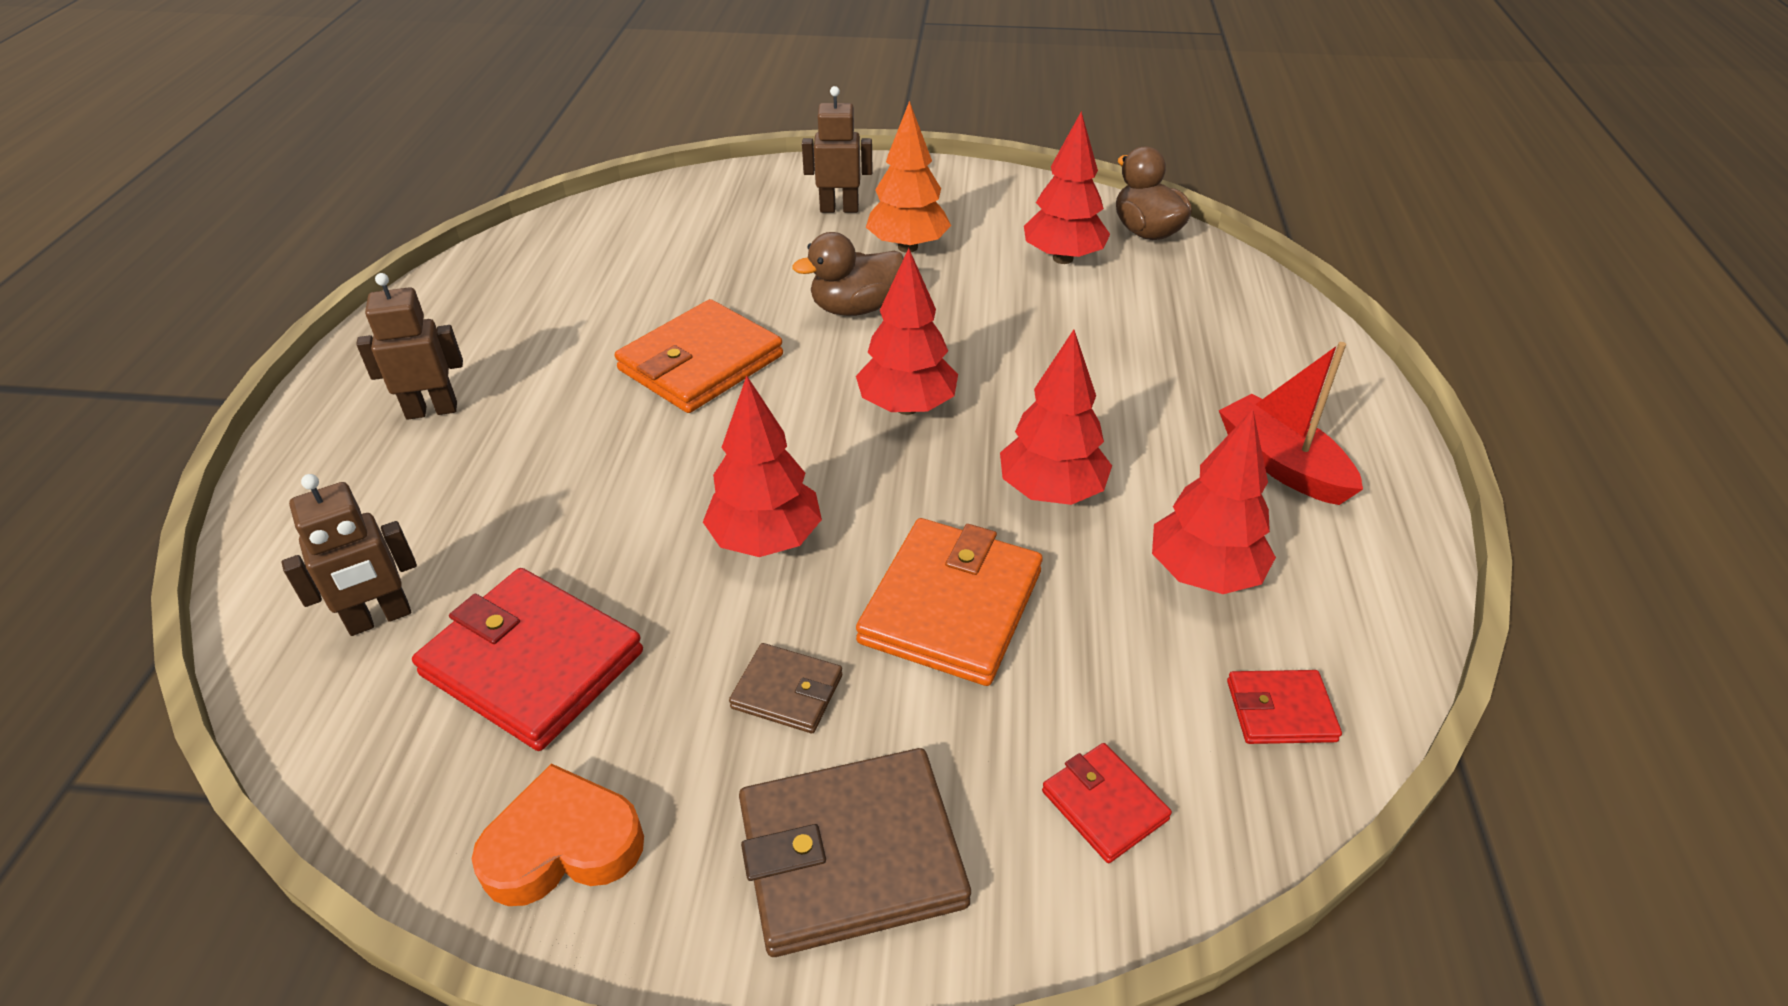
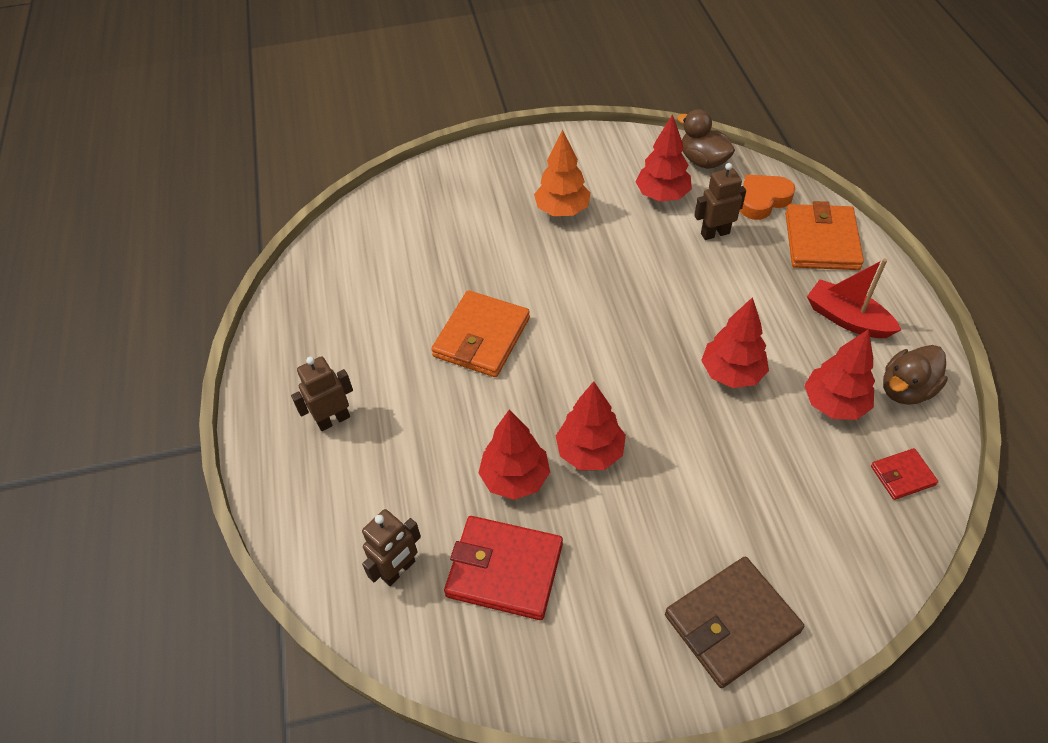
camera: 15 degrees left, 10 degrees up
orange heart [472,763,644,906] -> orange heart moved to [740,175,795,220]
brown wallet [729,643,842,733] -> none
brown duck [792,232,904,316] -> brown duck moved to [883,345,948,405]
brown robot [802,86,872,213] -> brown robot moved to [694,163,746,240]
red tree [856,248,958,415] -> red tree moved to [478,410,550,500]
orange wallet [856,518,1043,686] -> orange wallet moved to [785,201,864,270]
red wallet [1042,743,1172,863] -> none

